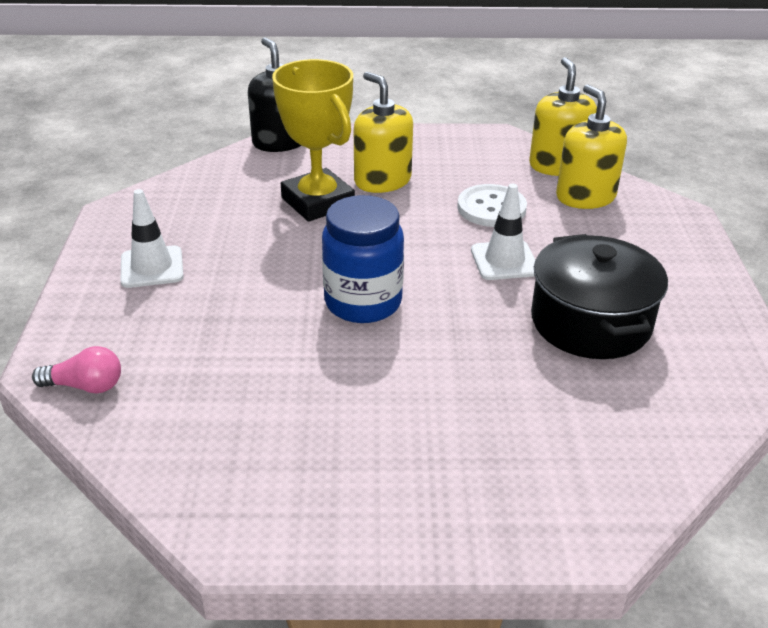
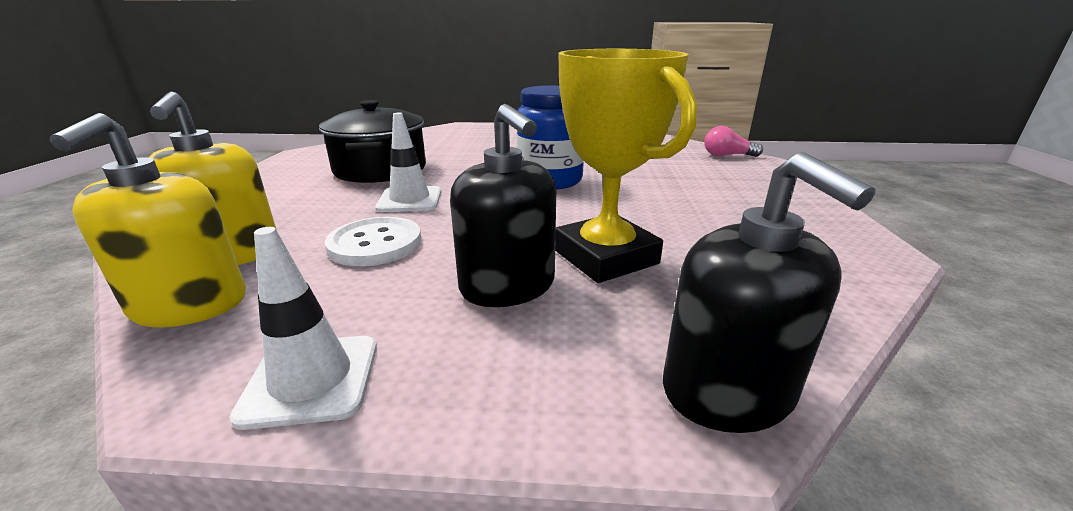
camera: 175 degrees left, 10 degrees down
white traffic cone [121,189,184,288] -> white traffic cone moved to [229,227,377,430]
yellow soap dispenser [354,72,413,193] -> black soap dispenser [450,104,556,307]

